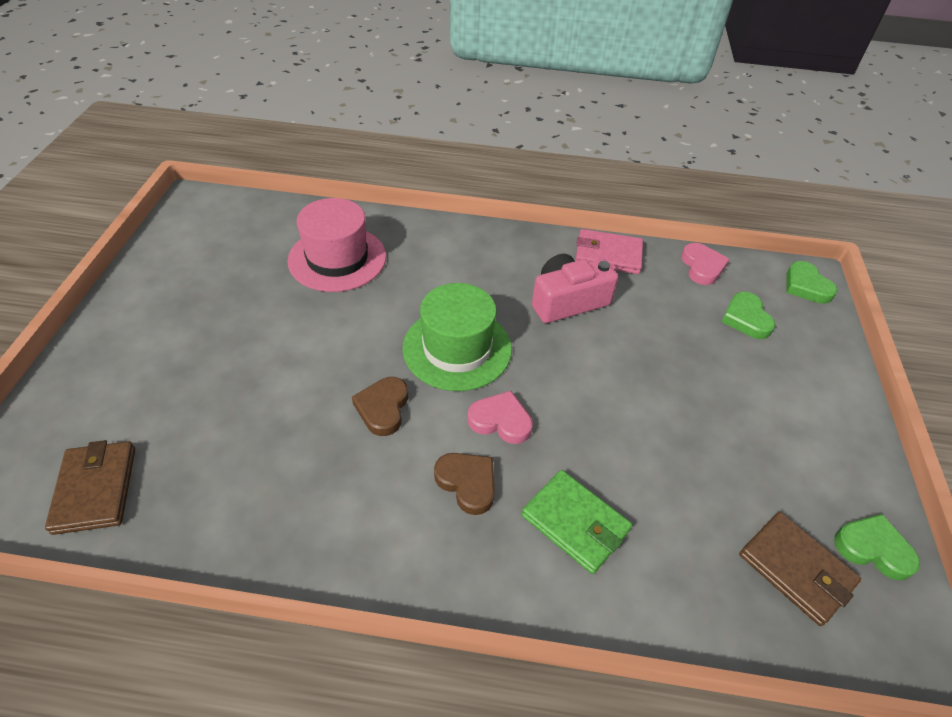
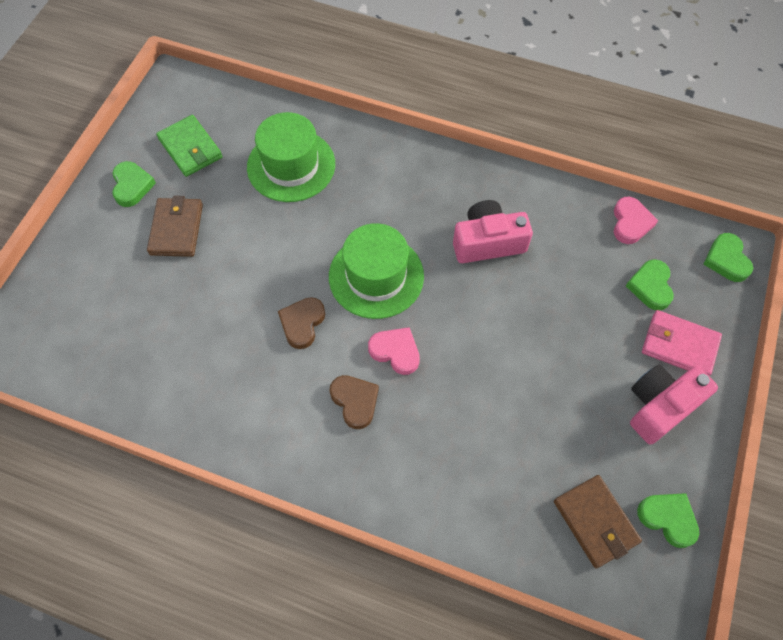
camera: 15 degrees right, 15 degrees up
brown wallet [45,440,135,535] -> brown wallet moved to [147,196,203,257]
pink hat [287,198,386,292] -> green hat [247,112,335,202]
green wallet [521,470,632,574] -> green wallet moved to [156,115,223,177]
pink wallet [575,229,643,274] -> pink wallet moved to [642,310,722,376]
none -> green heart [112,161,156,207]
none -> pink camera [630,365,718,444]

